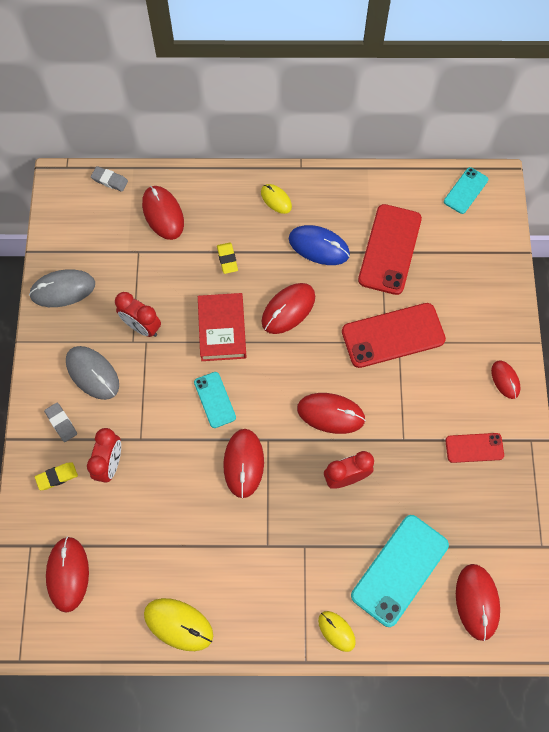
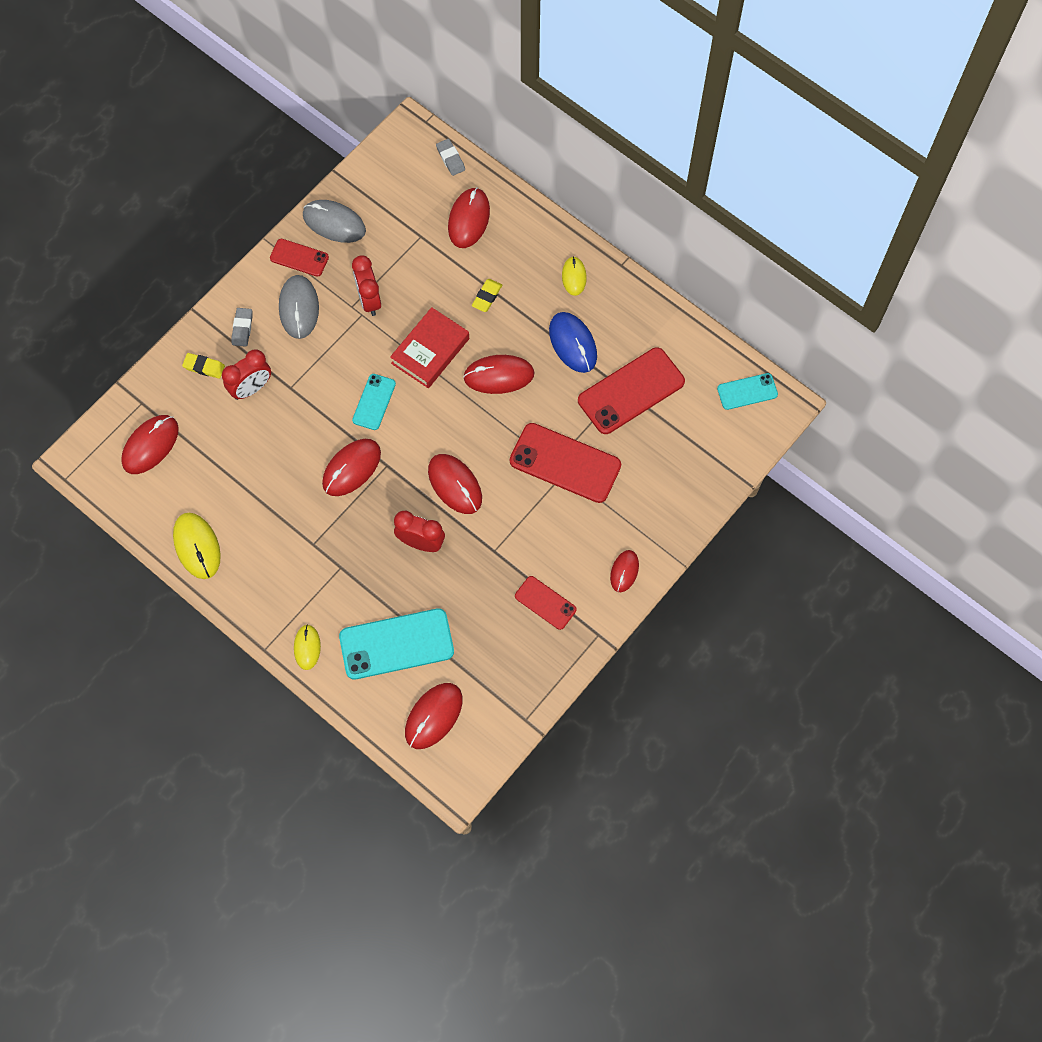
camera: 40 degrees right, 0 degrees up
none -> red phone [270,239,329,277]

